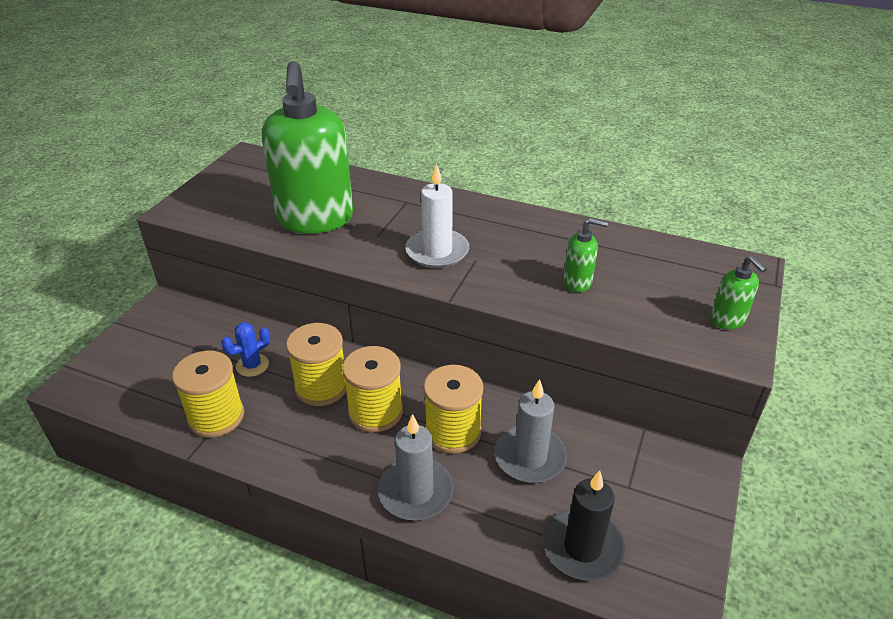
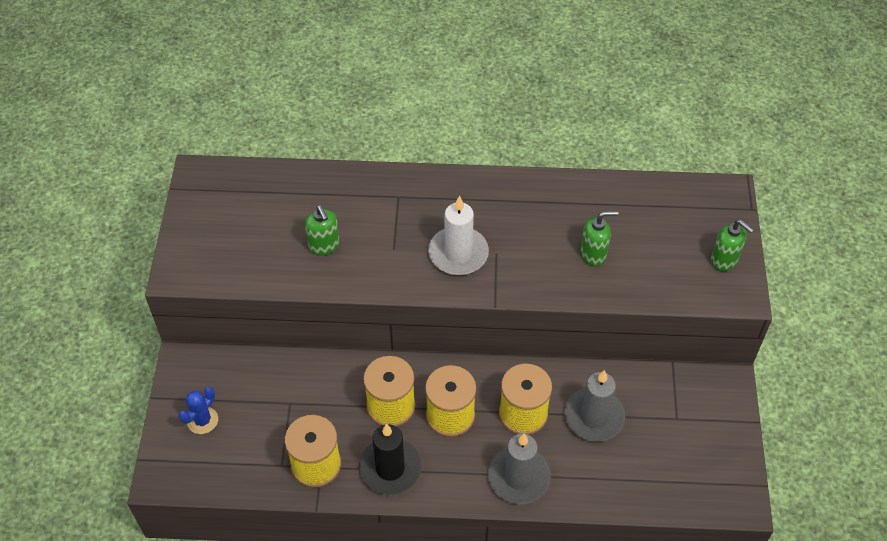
camera: 20 degrees left, 15 degrees up
blue cactus [221,322,270,377] -> blue cactus moved to [179,387,218,434]
green soap dispenser [262,61,353,234] -> green soap dispenser [305,205,340,256], size x0.42
black candle [543,470,625,581] -> black candle moved to [359,424,422,495]

